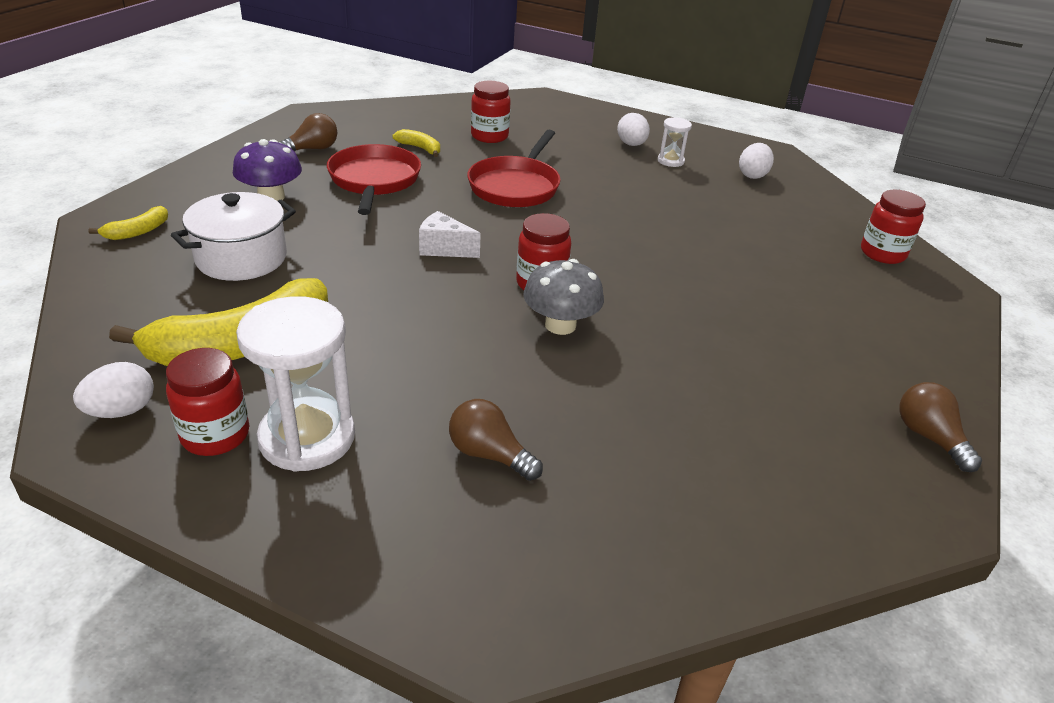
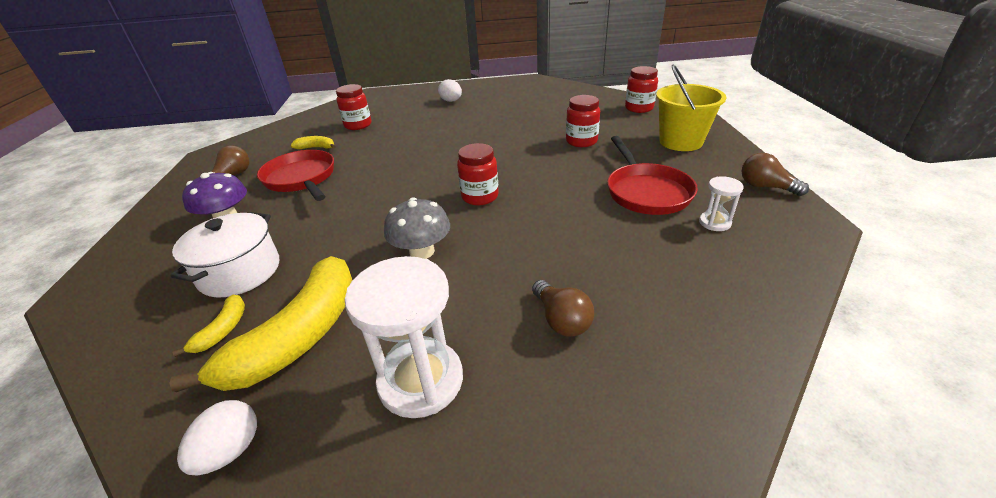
camera: 25 degrees left, 0 degrees up
yellow banana [88,206,168,240] -> yellow banana moved to [172,295,245,357]
red jar [166,348,249,456] -> red jar moved to [566,95,600,147]
white cheese [419,211,481,258] -> none
brown light bulb [449,399,543,481] -> brown light bulb turned 120 degrees counterclockwise [532,280,594,337]
red pan [467,130,561,207] -> red pan moved to [607,136,698,215]
grey mushroom [523,259,604,335] -> grey mushroom moved to [384,197,450,259]
white hourglass [658,117,692,167] -> white hourglass moved to [699,176,743,231]
white egg [739,143,774,179] -> none
none -> yellow bucket [656,65,726,151]

